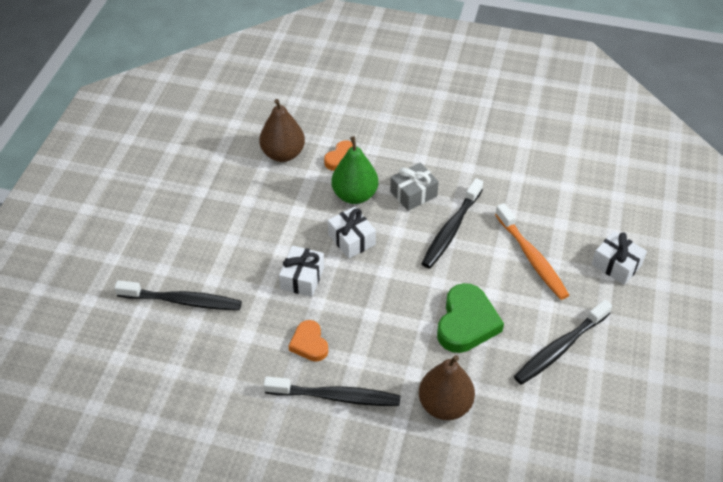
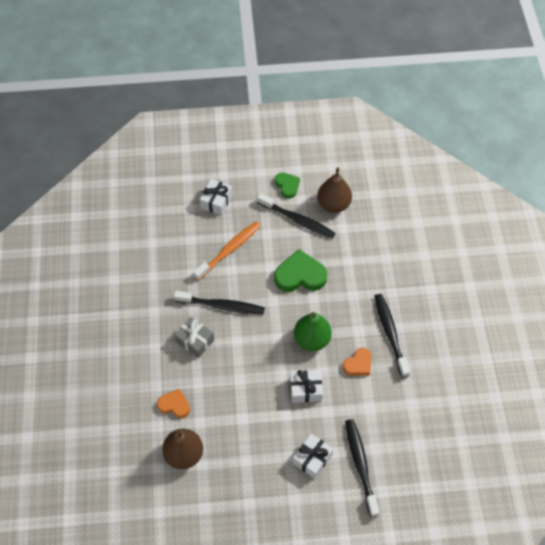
camera: 110 degrees left, 10 degrees up
white gift [328,207,376,259] -> white gift moved to [293,433,333,479]
green pear [331,136,378,204] -> green pear moved to [294,312,332,351]
brown pear [419,355,475,420] -> brown pear moved to [317,168,352,213]
none -> green heart [275,173,300,199]

